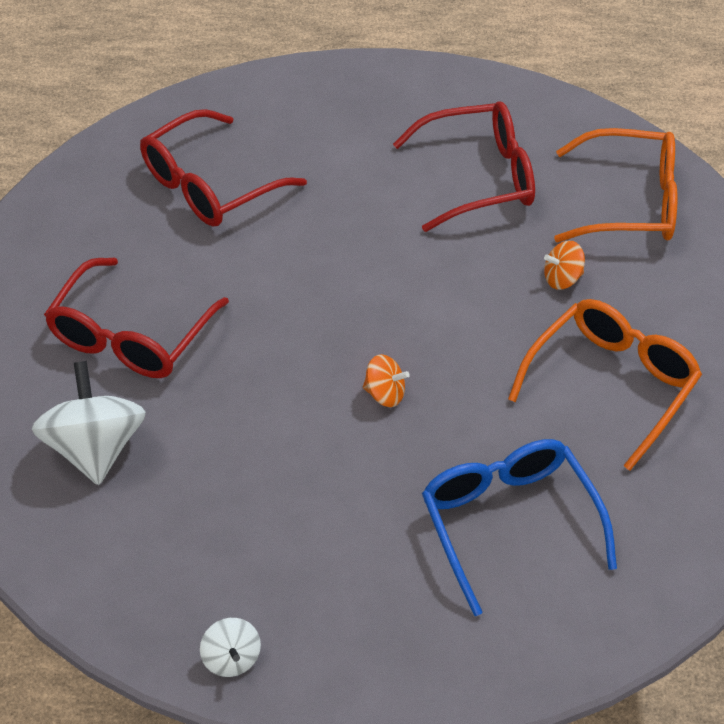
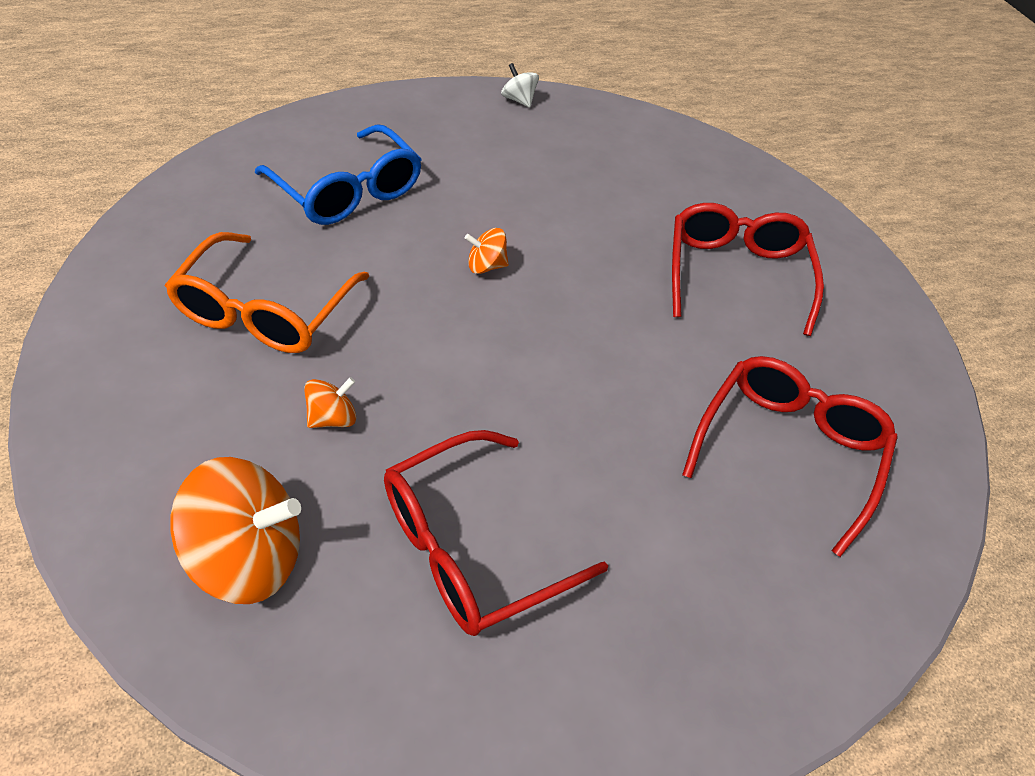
camera: 155 degrees right, 0 degrees up
white spinning top [32,361,146,485] -> none
orange glasses [554,128,678,242] -> orange spinning top [170,457,301,604]

